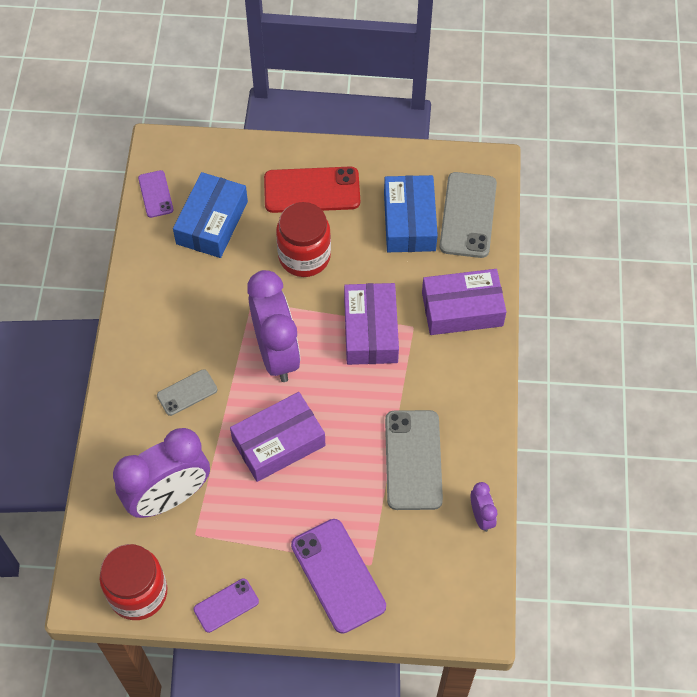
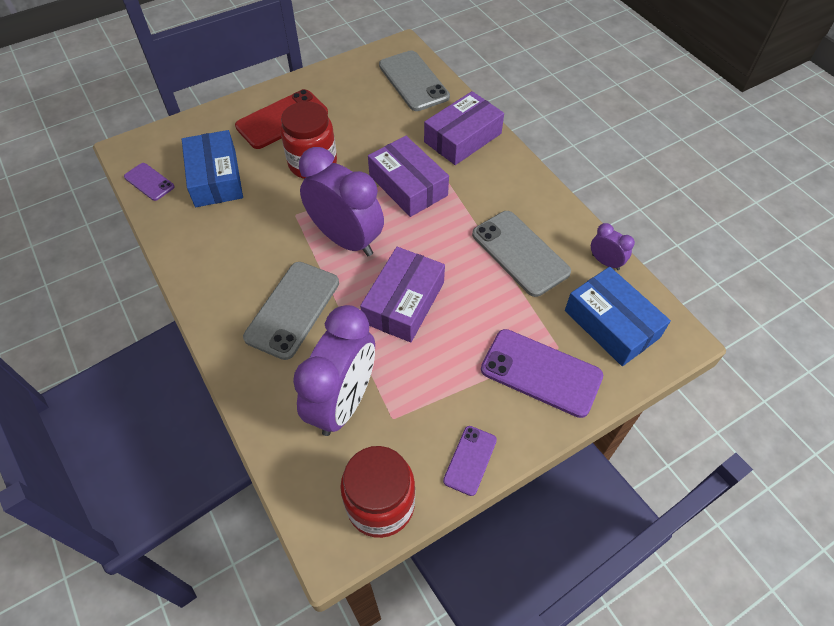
camera: 35 degrees left, 5 degrees down
grey phone [157,369,217,416] -> grey phone [243,262,339,360], size x1.82
blue box [384,175,438,252] -> blue box moved to [565,267,671,366]

